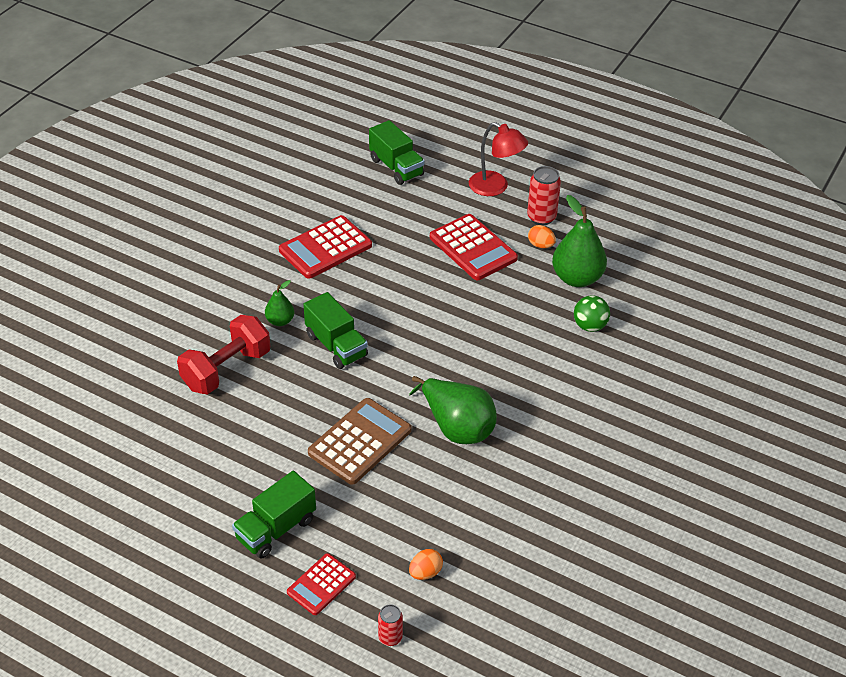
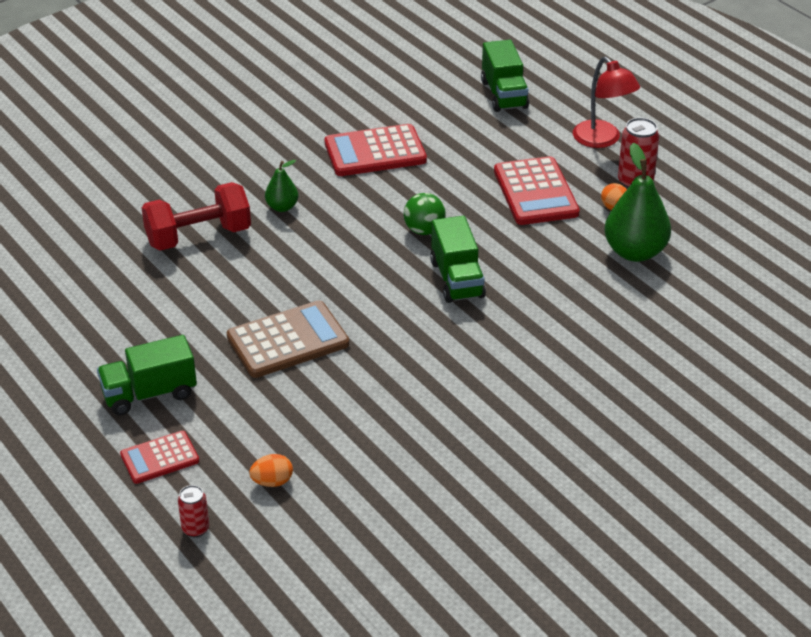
camera: 25 degrees right, 5 degrees down
green truck [303,292,368,369] -> green truck moved to [430,216,486,303]
green pear [409,376,497,444] -> none
green ball [574,295,610,332] -> green ball moved to [404,193,446,235]

